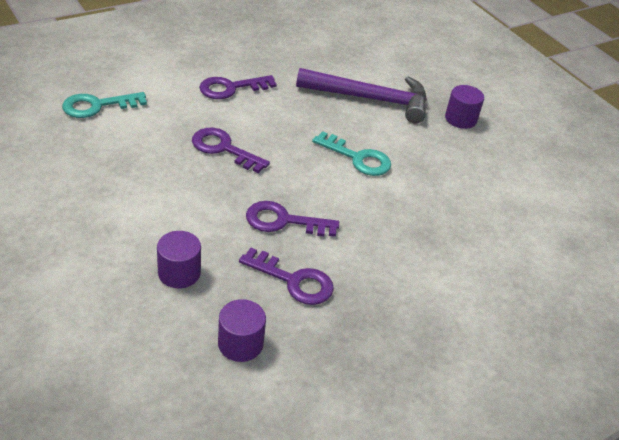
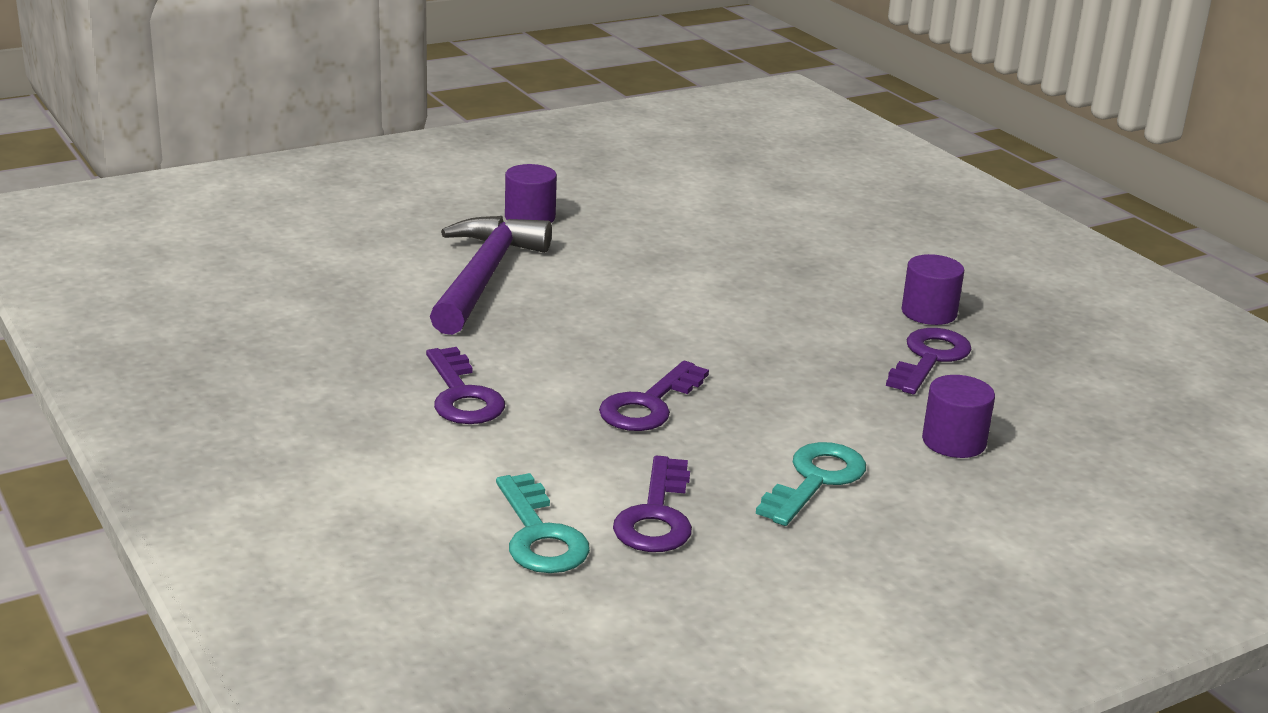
camera: 85 degrees left, 15 degrees down
purple cylinder [218,299,266,362] -> purple cylinder moved to [901,254,964,325]
purple key [246,201,339,237] -> purple key moved to [613,456,692,552]
turquoise key [312,131,391,176] -> turquoise key moved to [756,442,866,526]

